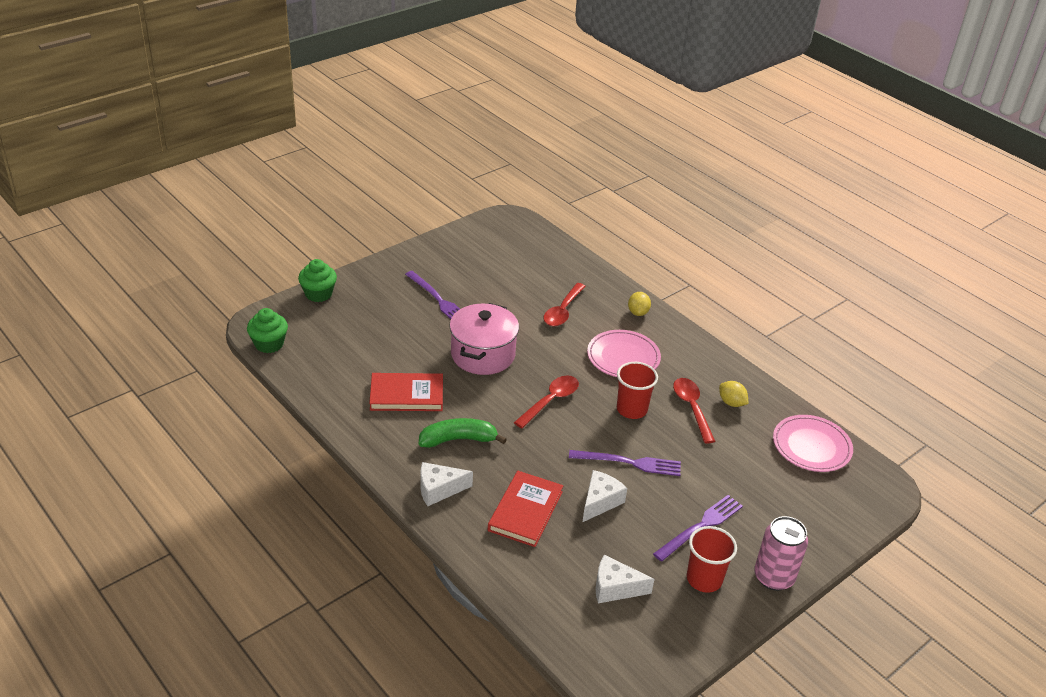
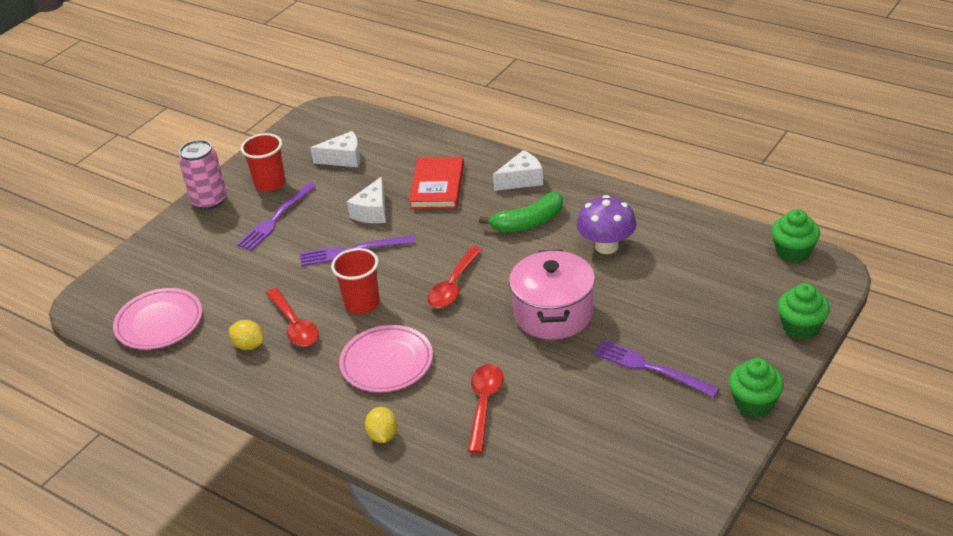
camera: 170 degrees right, 0 degrees up
red book [369,373,443,411] -> purple mushroom [577,195,637,254]
none -> green cupcake [729,358,784,417]

